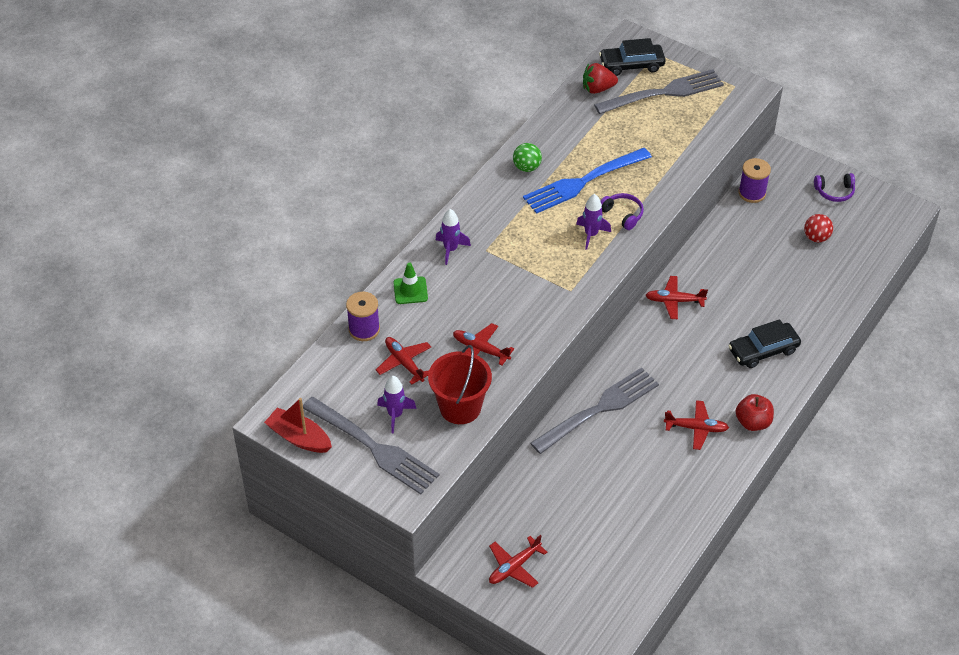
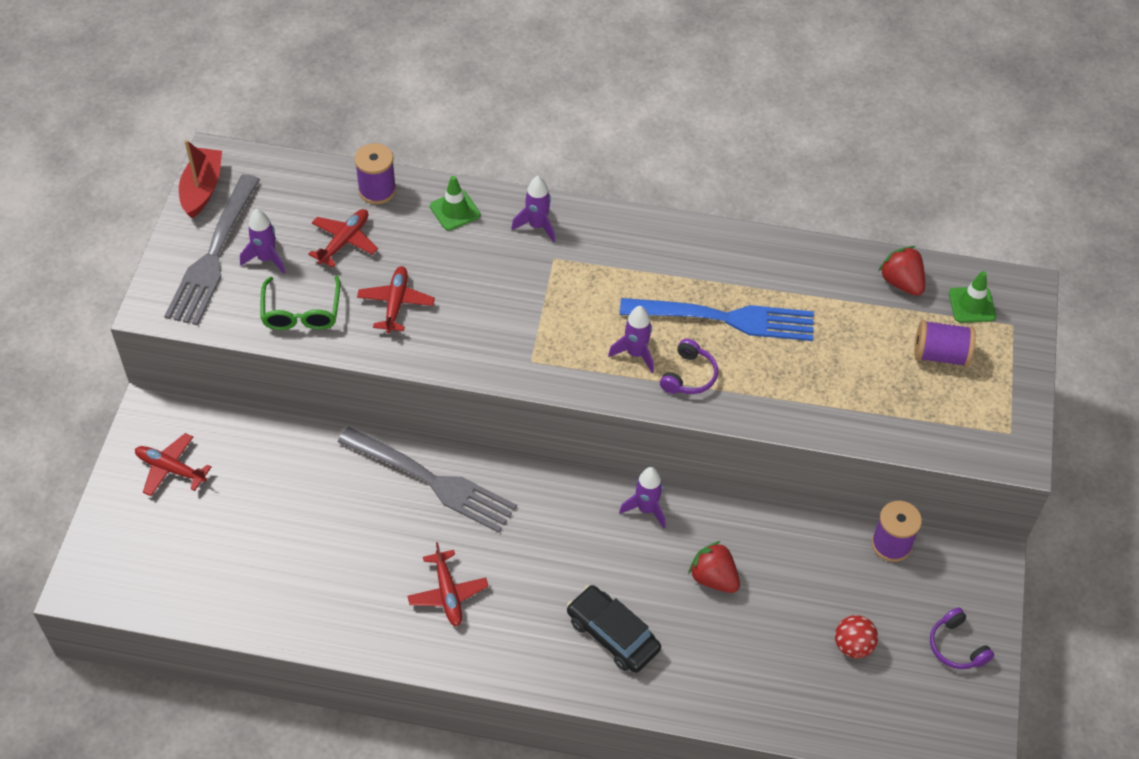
camera: 65 degrees right, 5 degrees up
red bucket [428,345,492,424] -> green glasses [260,276,340,330]
green ball [513,143,542,172] -> none
blue fork [523,148,652,214] -> blue fork turned 150 degrees clockwise [620,298,814,341]
grey fork [594,69,724,114] -> purple spool [914,320,976,367]
black car [599,38,666,76] -> green traffic cone [949,271,996,322]
red plane [645,276,708,319] -> purple rocket [619,467,666,529]
red apple [736,394,774,431] -> none
none -> red strawberry [688,541,740,593]

